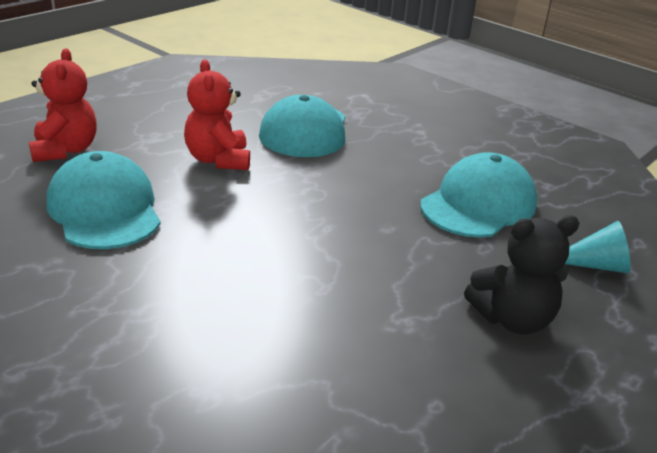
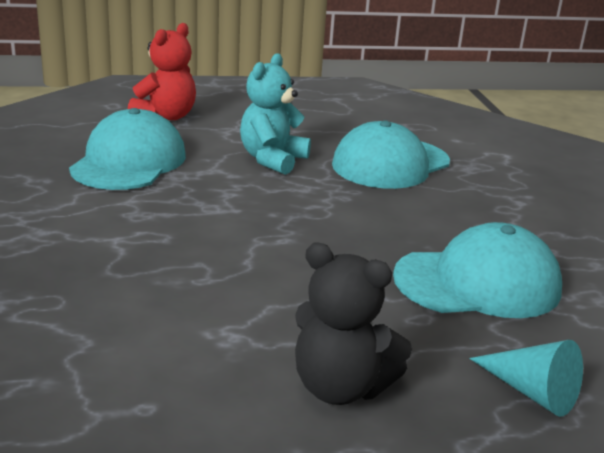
camera: 40 degrees right, 5 degrees down
red teddy bear [184,59,250,170] -> turquoise teddy bear [240,53,311,175]

